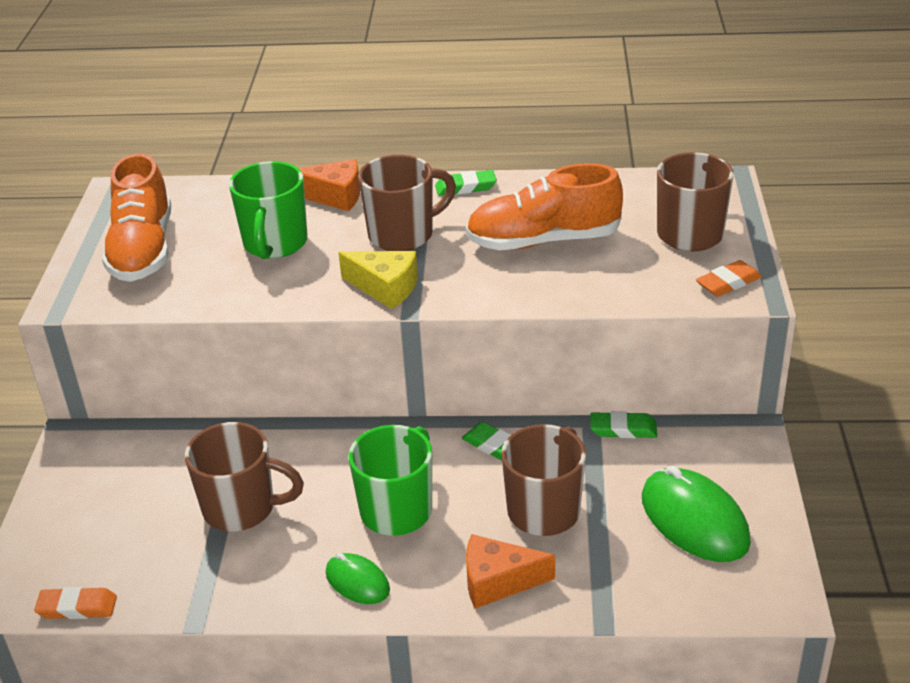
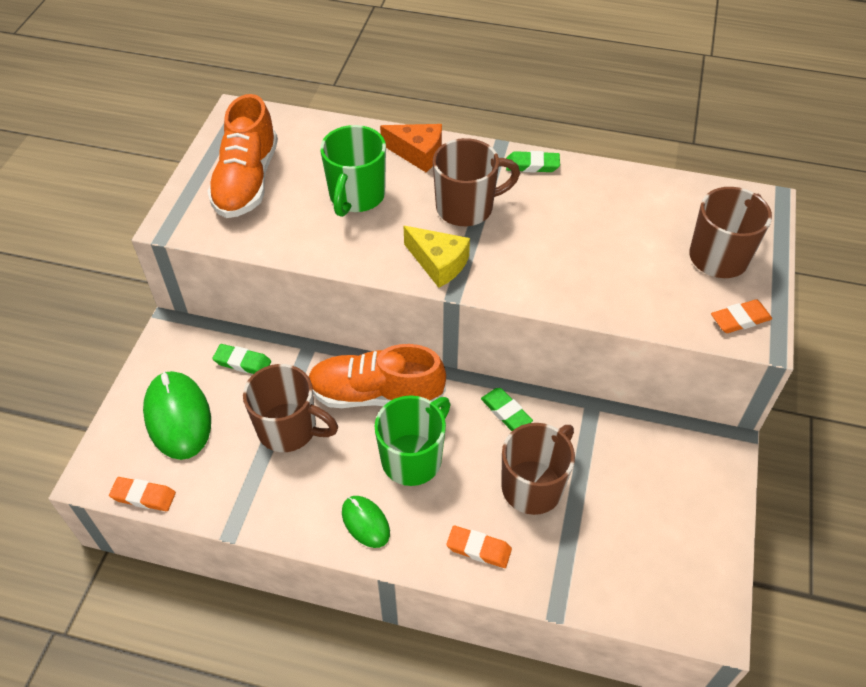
camera: 10 degrees right, 15 degrees up
orange shoe [466,163,623,250] -> orange shoe moved to [308,344,446,408]
orange cheese [466,534,555,609] -> orange eraser [446,526,512,568]
green eraser [590,411,657,438] -> green eraser moved to [212,344,271,374]
green mouse [642,465,751,562] -> green mouse moved to [143,371,211,460]

